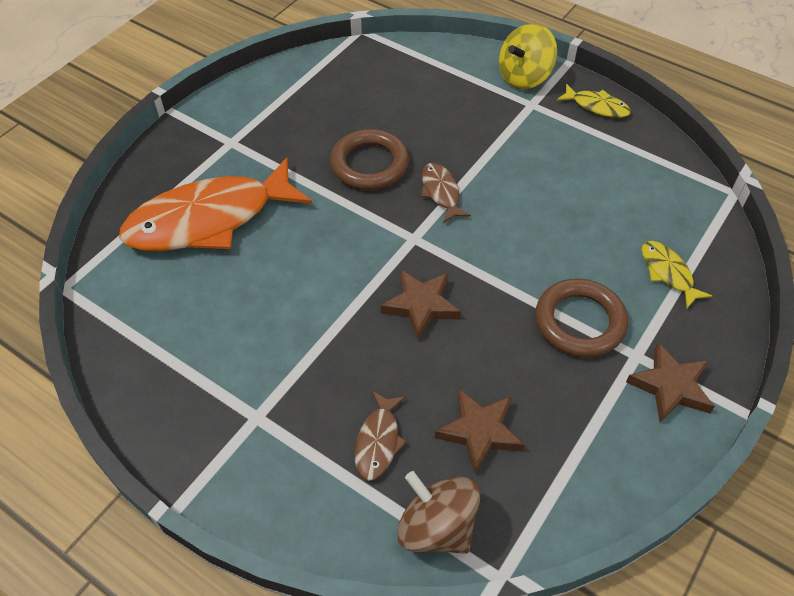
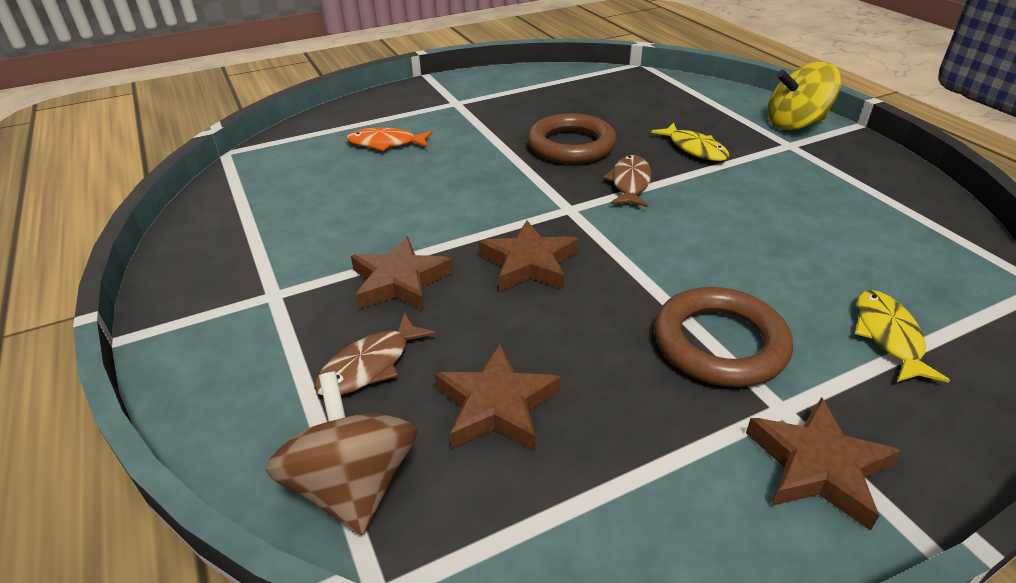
camera: 30 degrees right, 15 degrees down
orange fish [119,157,312,251] -> orange fish [347,127,433,151], size x0.43
yellow fish [557,84,631,118] -> yellow fish moved to [651,123,729,161]
none -> brown star [351,236,453,311]

